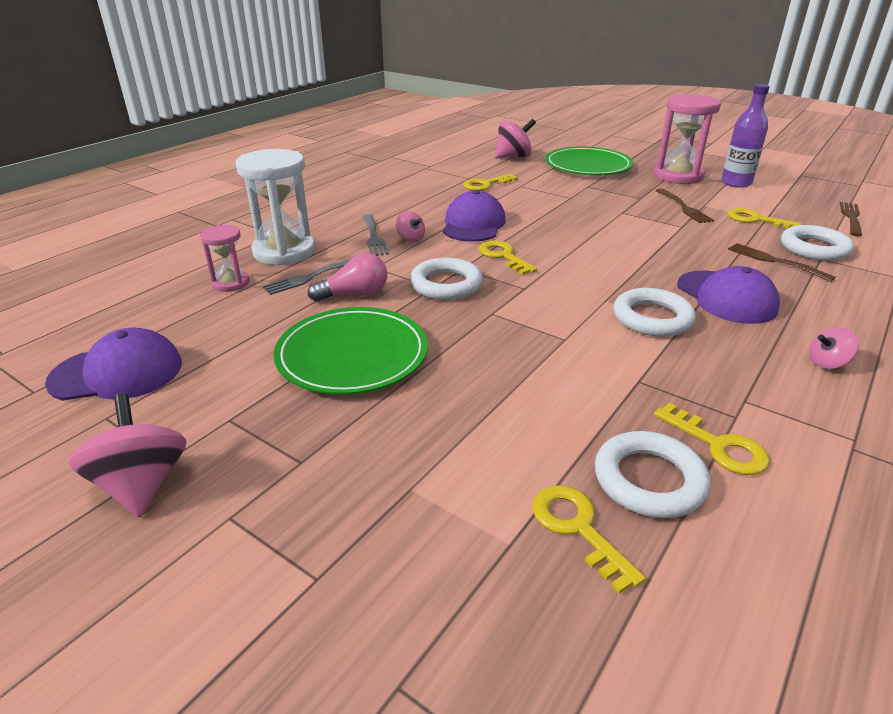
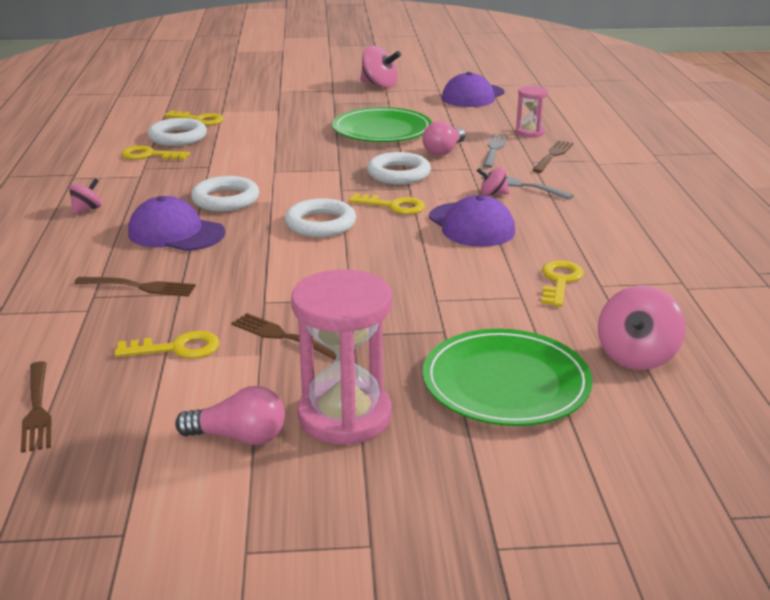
camera: 140 degrees right, 5 degrees down
white hourglass [235,149,316,266] -> brown fork [533,140,573,173]
purple bottle [721,84,770,188] -> pink light bulb [175,386,285,445]
white ring [781,225,854,261] -> white ring moved to [285,198,356,237]

